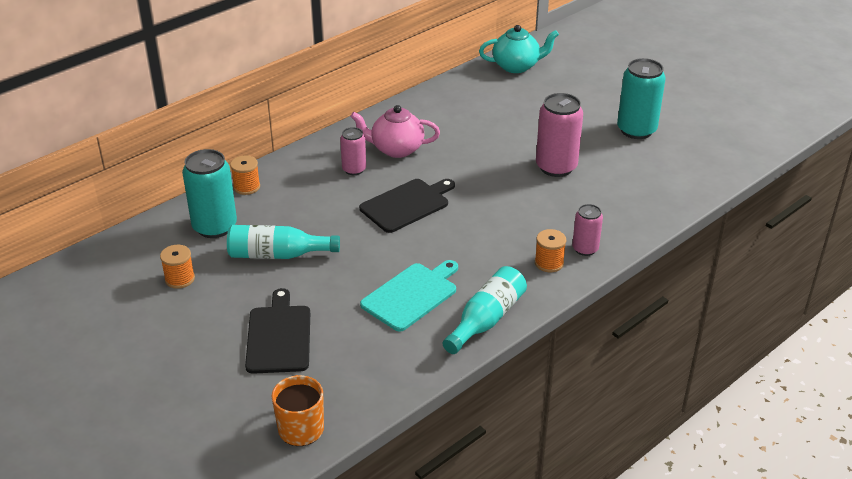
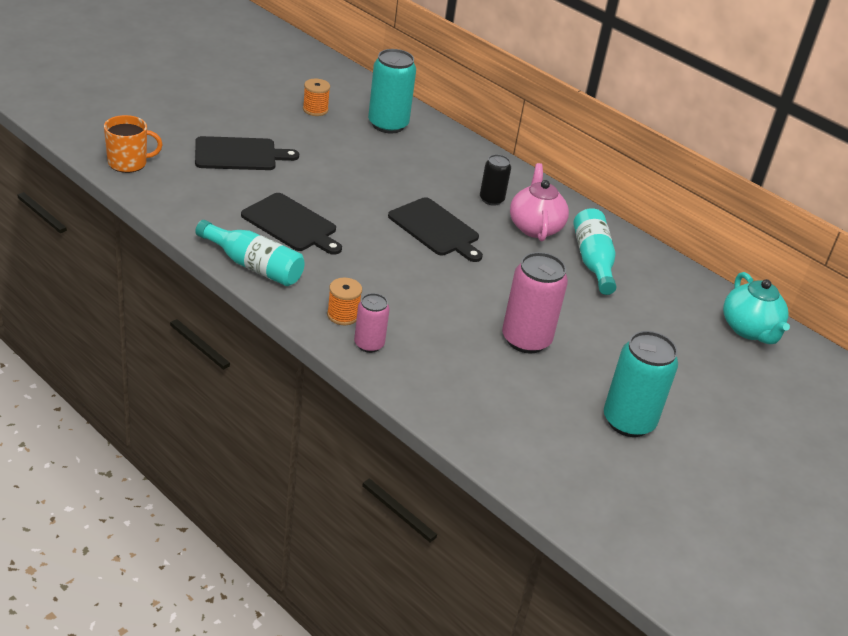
camera: 80 degrees right, 0 degrees up
turquoise bottle [227,225,340,259] -> turquoise bottle moved to [573,208,616,295]
orange spool [230,155,260,195] -> none
pink can [340,127,366,175] -> black can [480,154,511,206]
turquoise cutting board [360,260,458,331] -> black cutting board [241,193,342,255]

